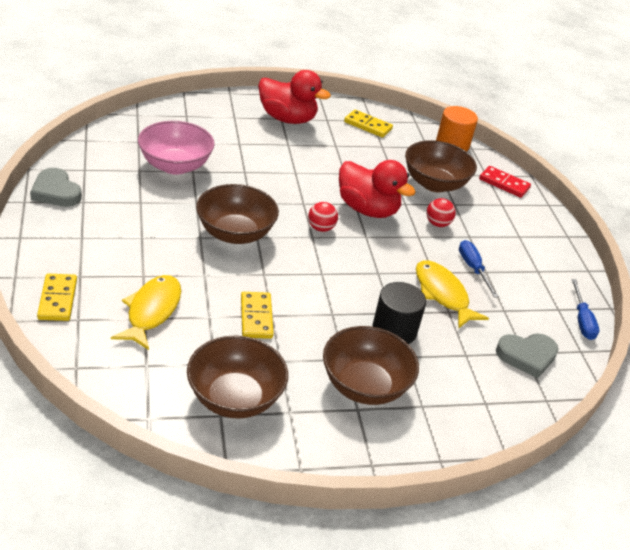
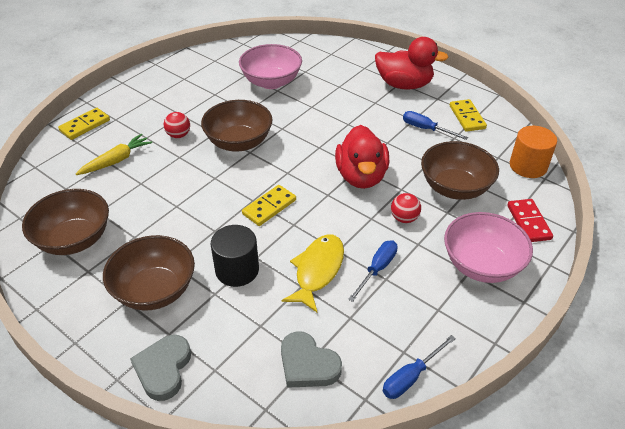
camera: 55 degrees right, 5 degrees up
grey heart [30,168,82,207] -> grey heart moved to [130,335,191,401]
yellow fish [111,275,181,350] -> yellow carrot [76,134,152,175]
yellow domino [241,292,274,339] -> yellow domino moved to [242,185,296,226]
red duck [258,70,331,124] -> red duck turned 60 degrees counterclockwise [375,37,449,90]
red ball [308,202,338,232] -> red ball moved to [164,112,190,138]
none -> blue screwdriver [403,111,468,140]
none -> pink bowl [444,212,533,283]

